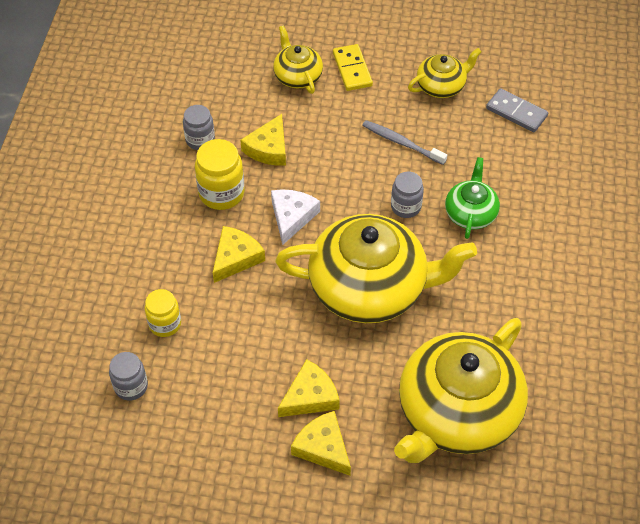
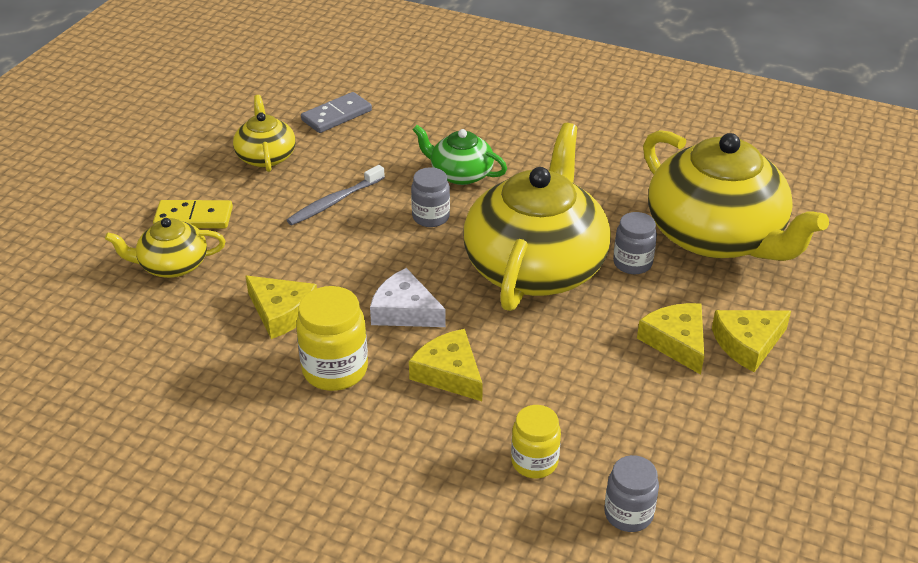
camera: 75 degrees left, 15 degrees down
grey jar [183,105,215,150] -> grey jar moved to [613,212,657,274]

